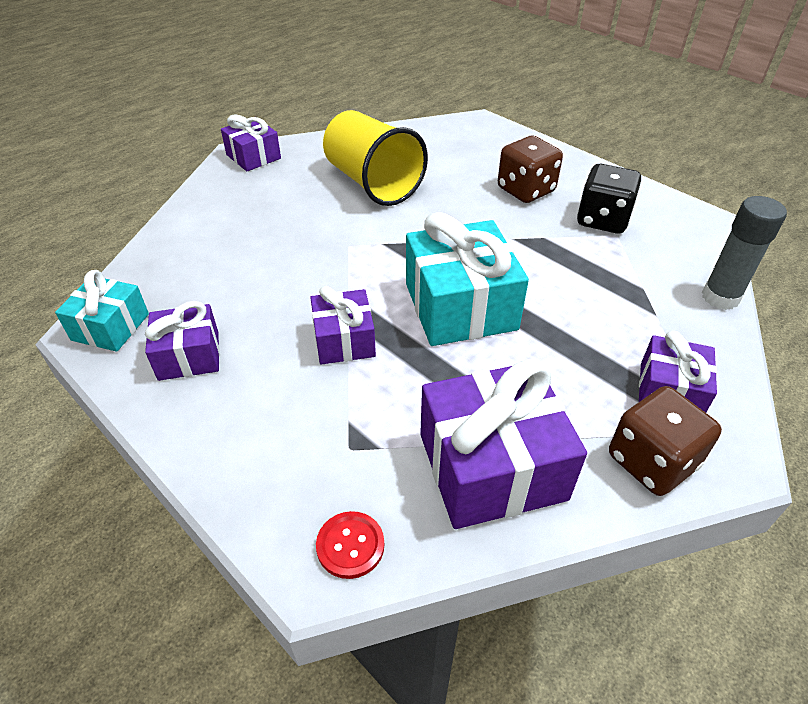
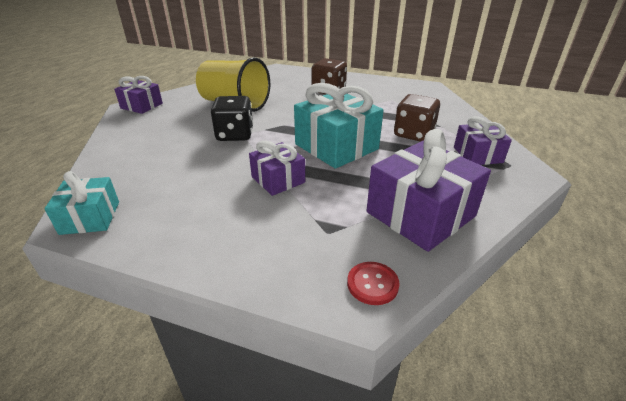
camera: 25 degrees left, 10 degrees down
purple gift [145,301,220,381] -> none
black dice [577,164,641,234] -> black dice moved to [211,96,253,141]
brown dice [609,386,722,496] -> brown dice moved to [394,94,440,142]
grey glue stick [702,196,787,310] -> none

